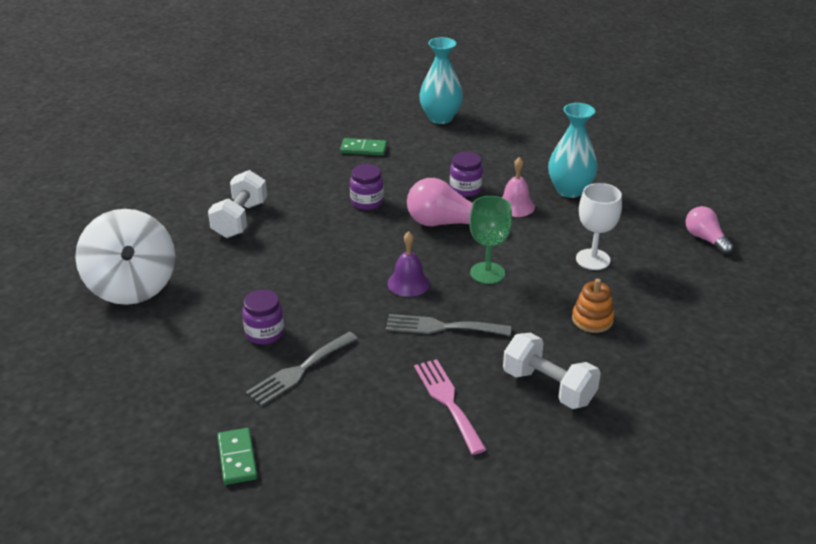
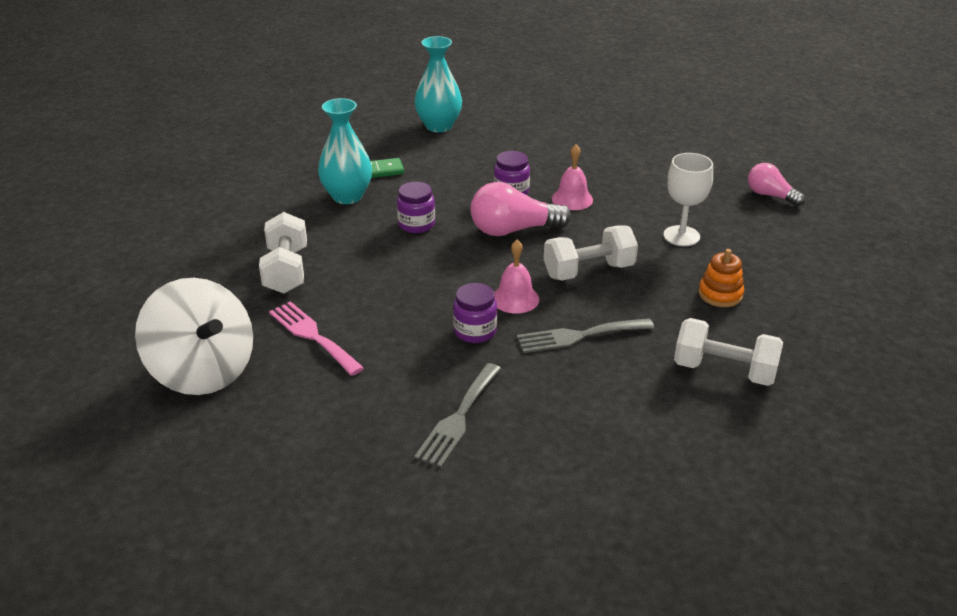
camera: 20 degrees left, 0 degrees up
green domino [217,428,258,485] -> none
purple jar [242,290,284,344] -> purple jar moved to [453,283,497,343]
purple bell [387,231,430,297] -> pink bell [494,240,539,314]
pink fork [414,359,487,455] -> pink fork moved to [269,301,364,376]
green goblet [469,196,512,284] -> white dumbbell [544,225,638,280]
turquoise vase [548,103,598,198] -> turquoise vase moved to [318,98,372,204]

